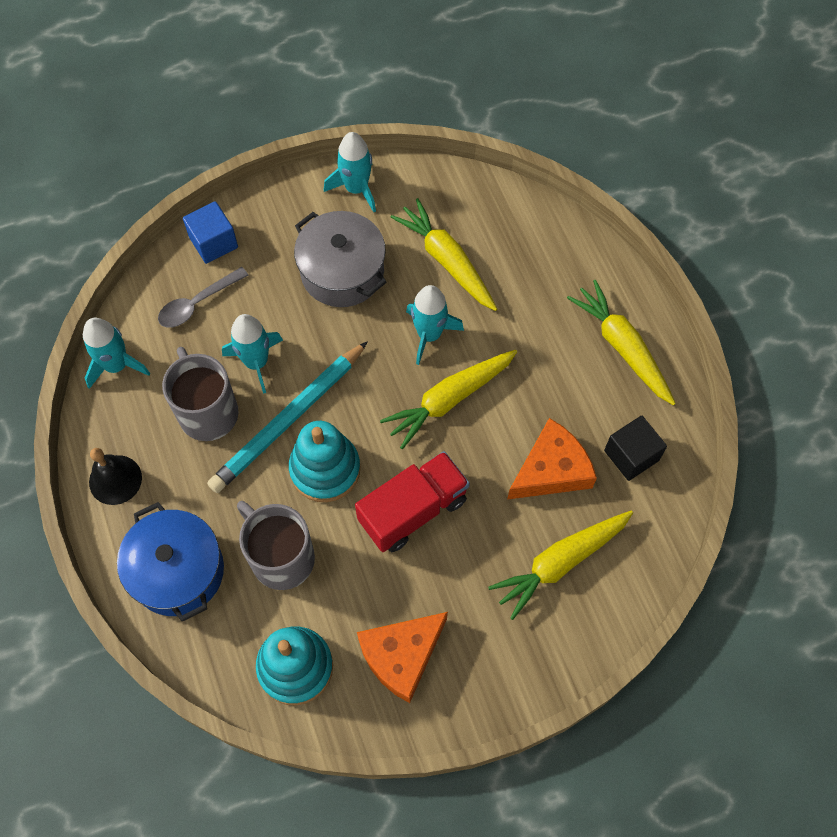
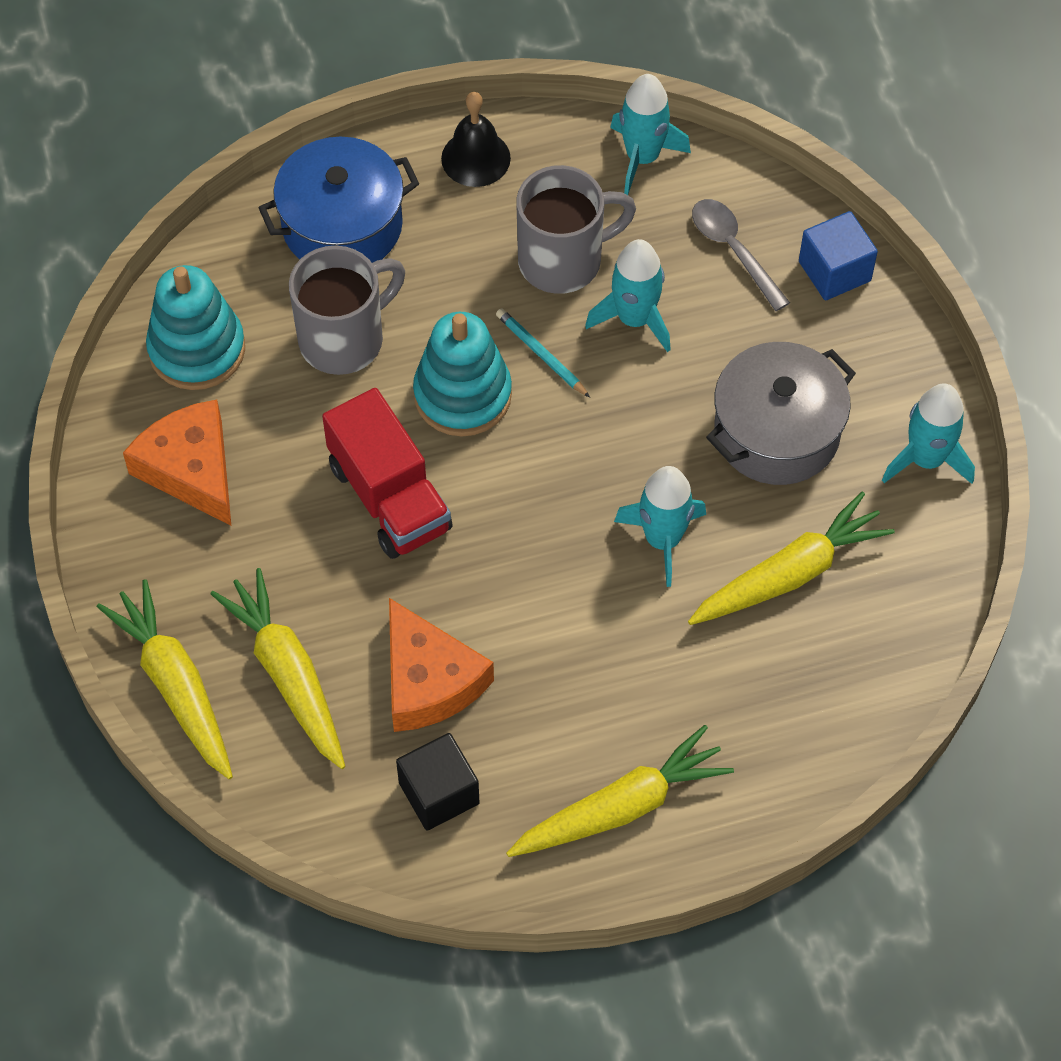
camera: 95 degrees right, 5 degrees down
turquoise pencil [207,341,368,493] -> turquoise pencil [496,308,590,398], size x0.45
yellow carrot [380,350,517,449] -> yellow carrot moved to [97,579,233,779]

